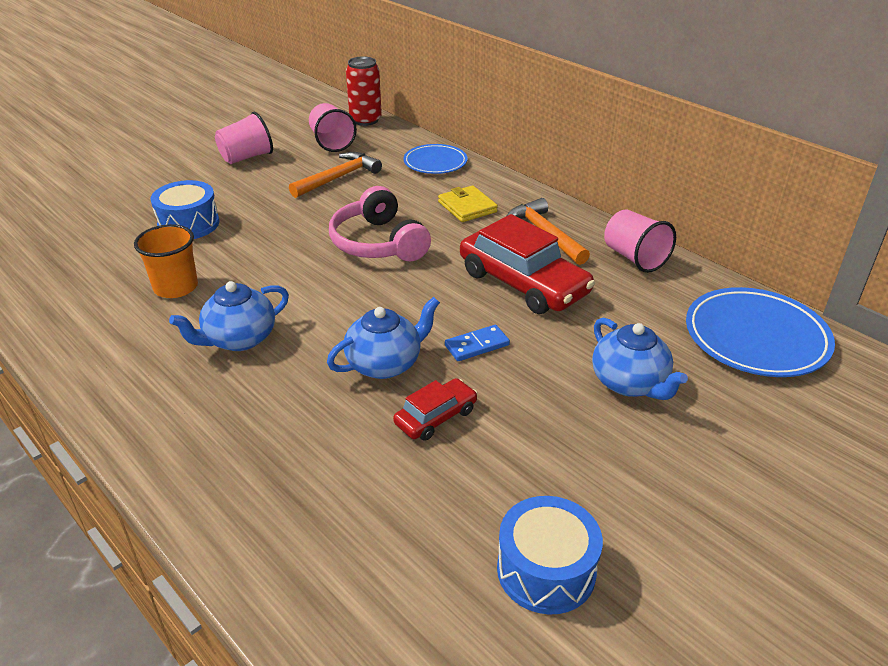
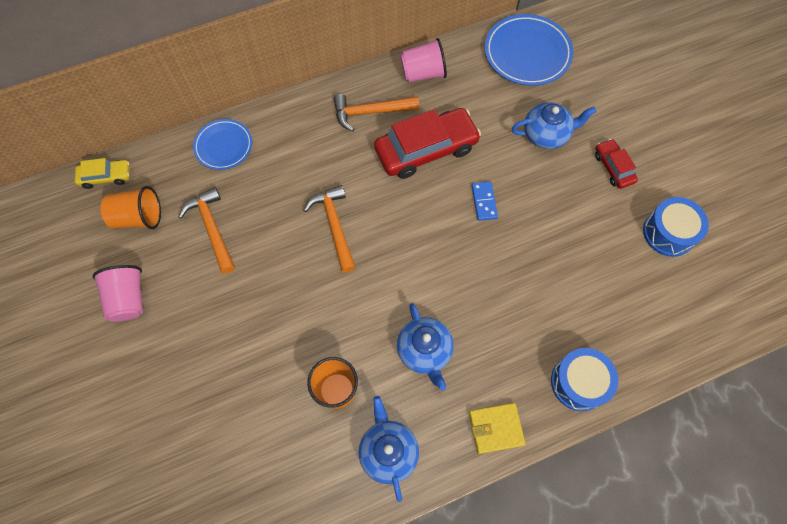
camera: 70 degrees left, 30 degrees up
blue drum [150,180,219,239] -> blue drum moved to [551,348,618,411]
pink cup [309,103,357,152] -> orange cup [100,186,161,229]
blue teapot [327,297,440,379] -> blue teapot moved to [358,396,419,502]
pink headphones [329,186,431,261] -> orange hammer [303,185,356,273]
red can [346,56,382,126] -> yellow car [74,158,130,189]
red car [393,378,477,441] -> red car moved to [595,139,638,189]
yellow wallet [438,185,498,222] -> yellow wallet moved to [469,403,525,454]

